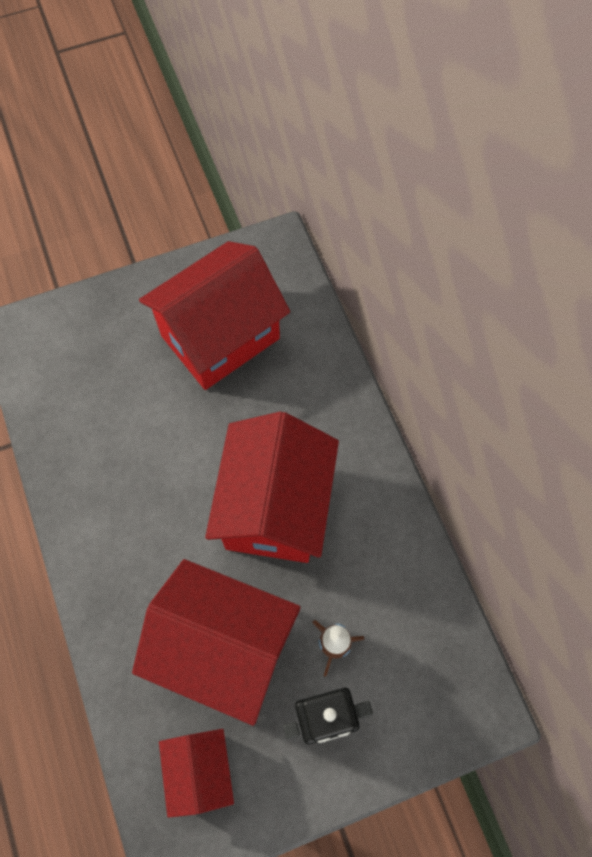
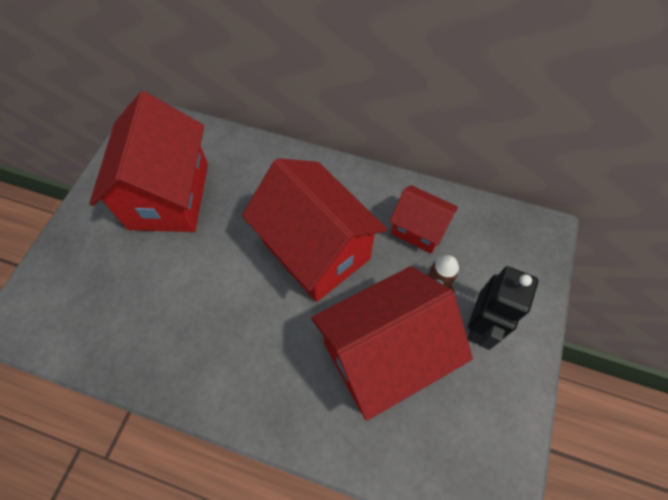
camera: 50 degrees left, 5 degrees down
red house [159,729,234,818] -> red house moved to [389,185,458,253]

